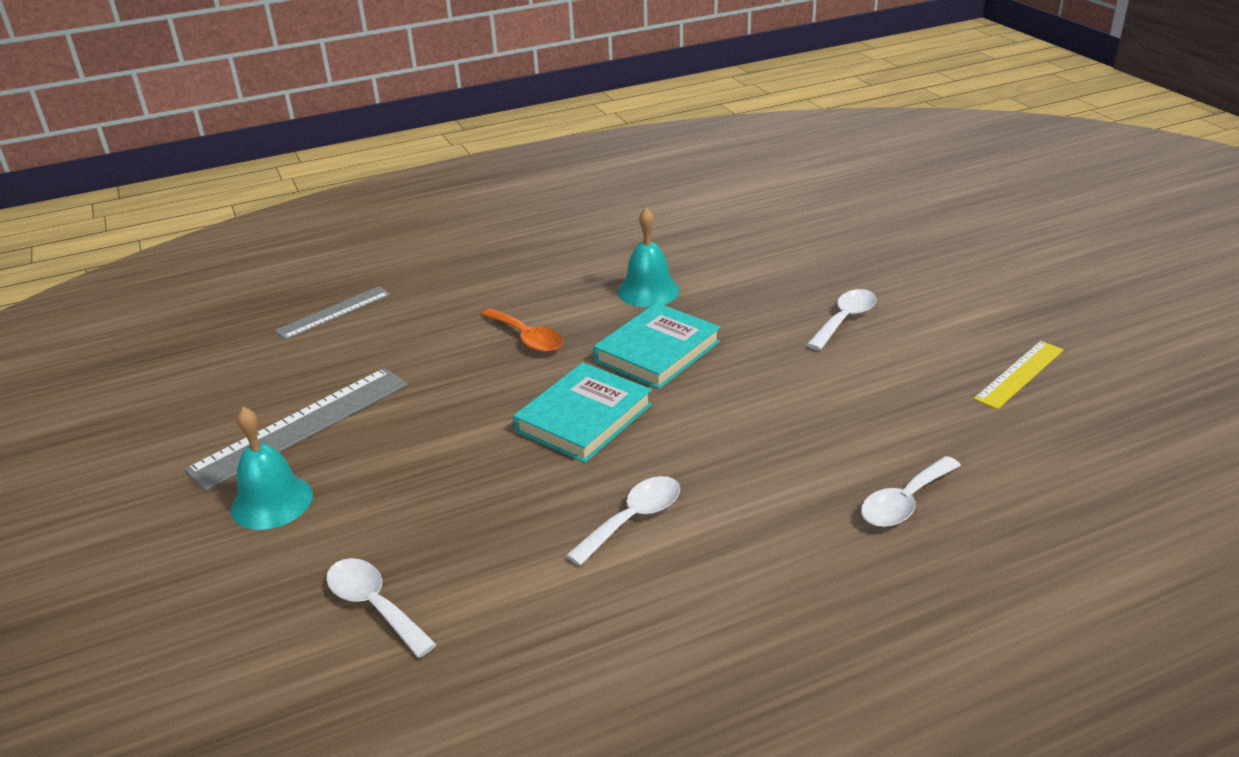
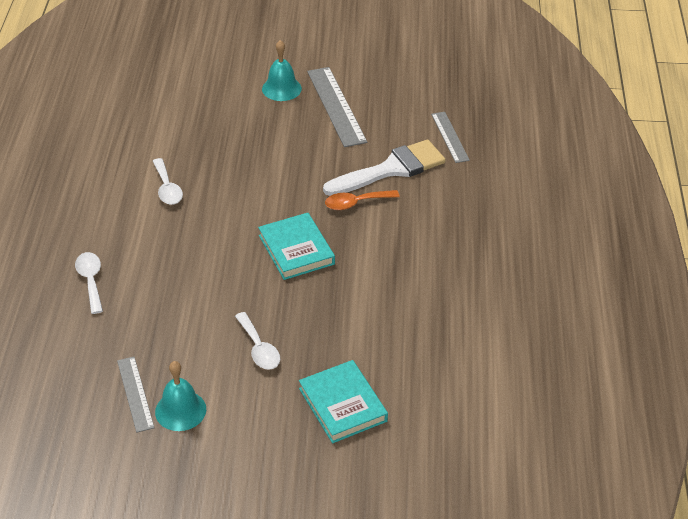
camera: 115 degrees right, 10 degrees up
white spoon [326,558,437,658] -> none
turquoise book [513,362,652,463] -> turquoise book moved to [299,360,388,443]
turquoise bell [618,208,679,307] -> turquoise bell moved to [155,361,206,431]
yellow ruler [974,341,1064,410] -> grey ruler [117,357,155,433]
none -> white brush [323,140,446,196]

